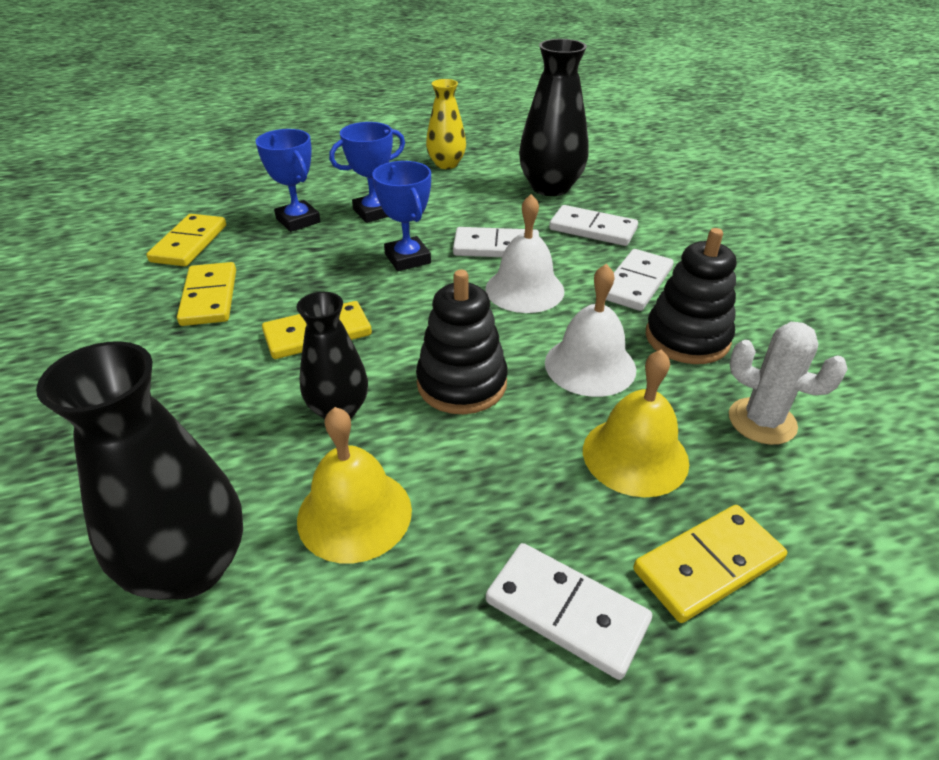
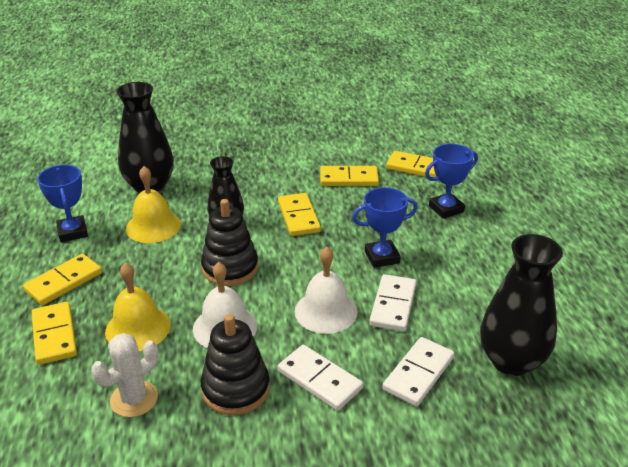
camera: 100 degrees right, 5 degrees down
blue trophy [329,122,405,223] -> blue trophy moved to [37,165,88,242]
yellow vase [426,79,466,169] -> none
white domino [486,543,652,680] -> yellow domino [23,254,102,305]

